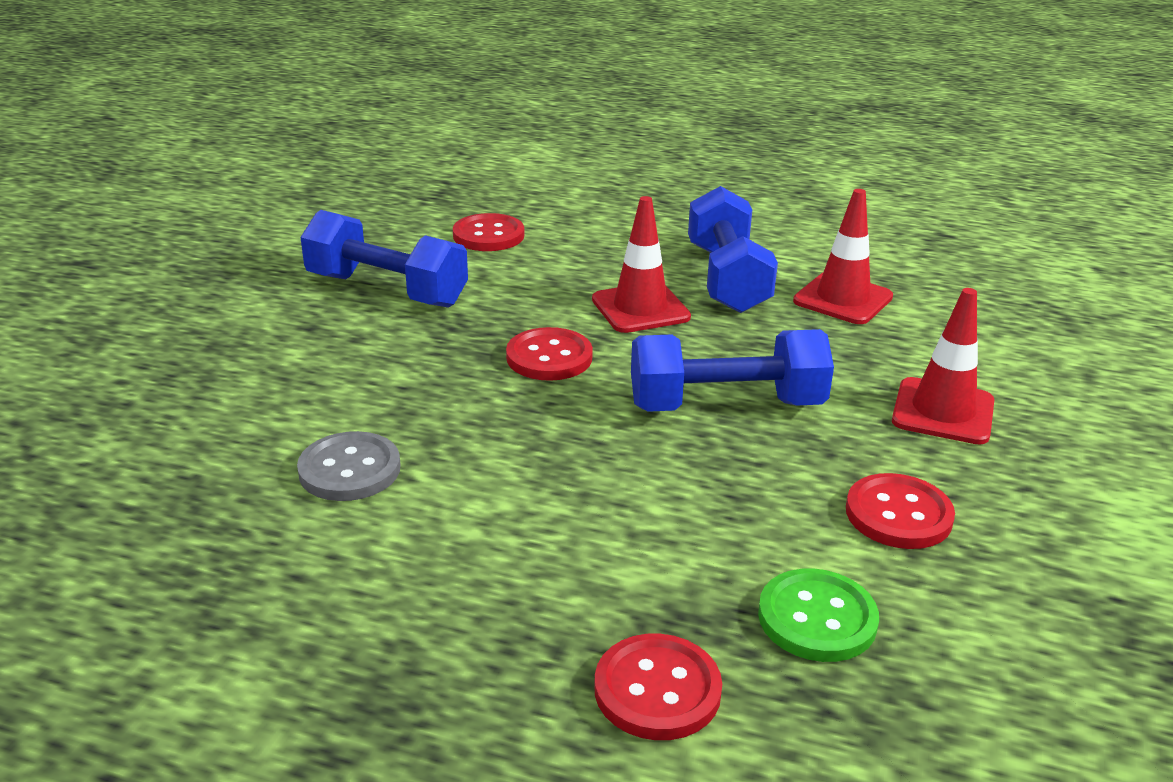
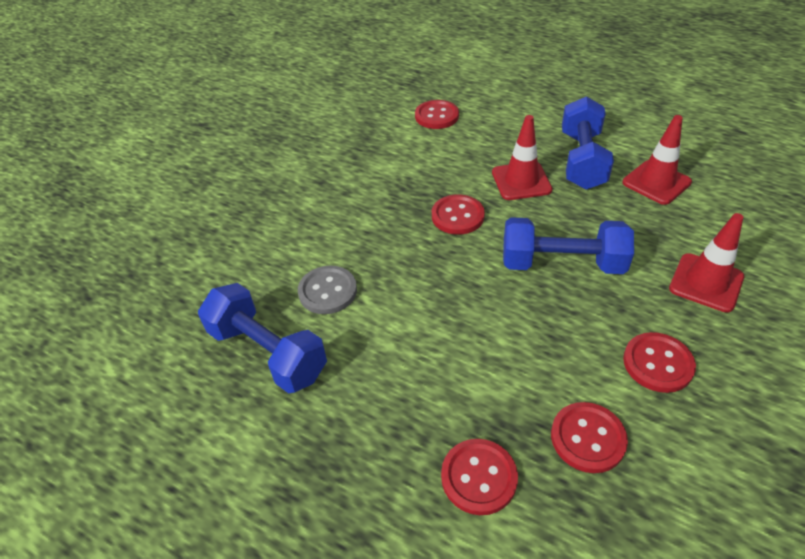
camera: 15 degrees right, 15 degrees up
blue dumbbell [300,210,468,308] -> blue dumbbell moved to [198,283,327,393]
green button [758,569,879,662] -> red button [551,402,628,473]

